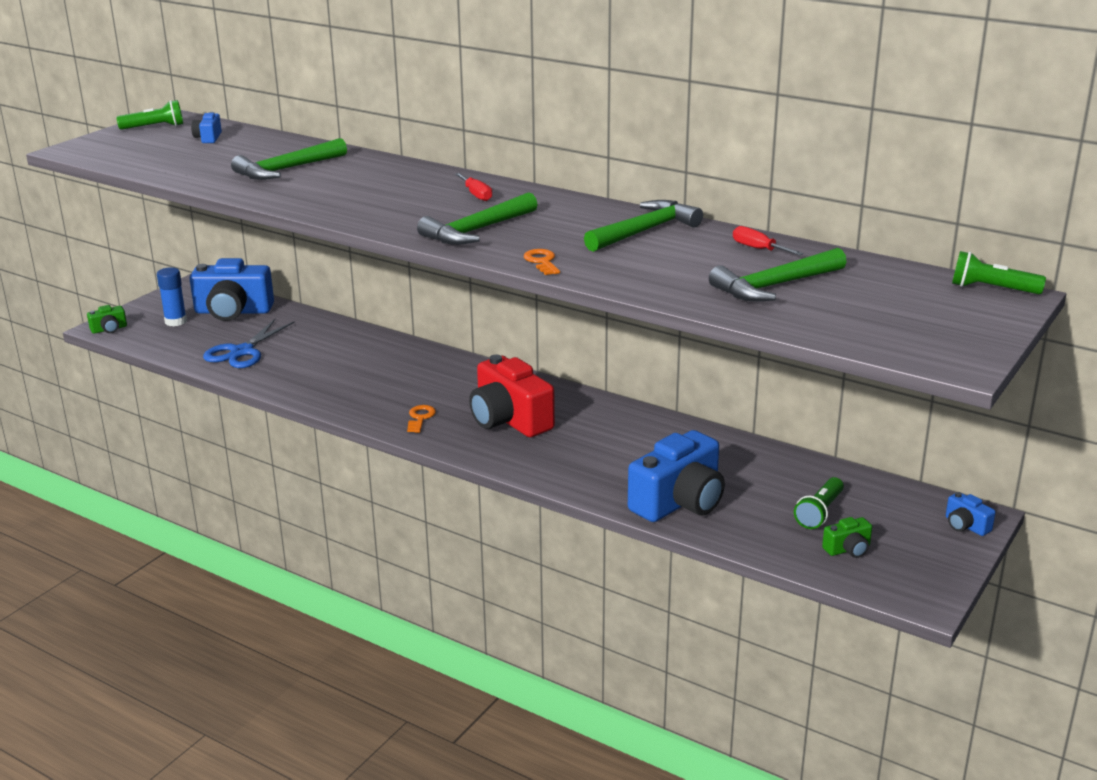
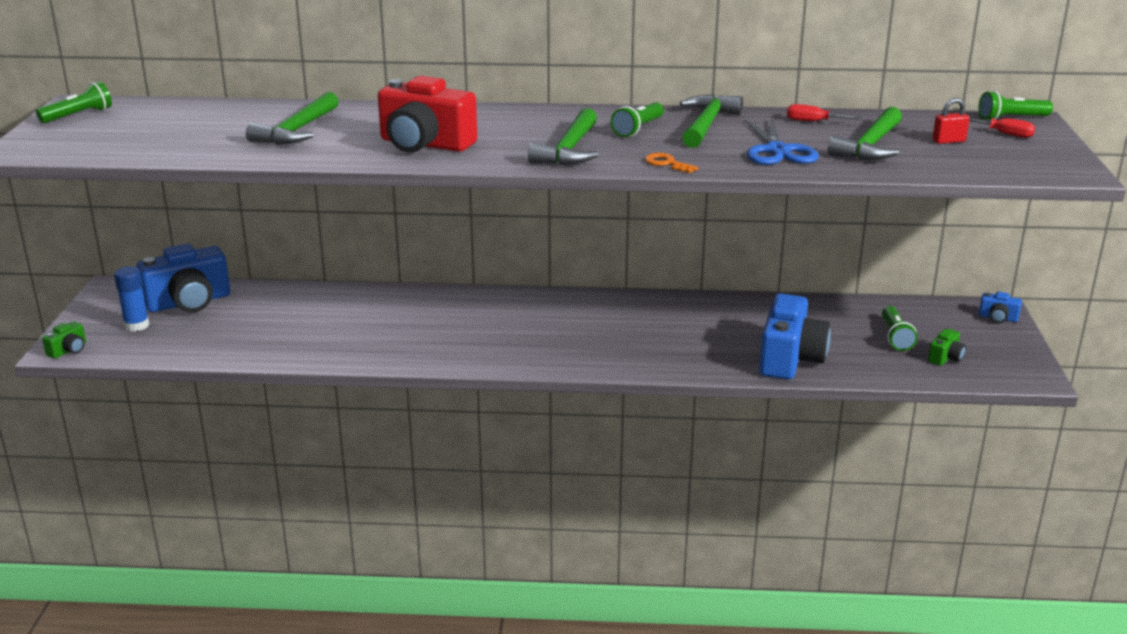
camera: 30 degrees left, 0 degrees up
blue camera [191,112,222,143] -> none
blue scissors [203,319,295,368] -> blue scissors moved to [744,117,819,165]
orange key [407,405,436,433] -> none
red screwdriver [455,173,492,201] -> red screwdriver moved to [969,118,1035,138]
red camera [469,354,555,437] -> red camera moved to [378,76,477,153]
none -> green flashlight [611,102,664,137]
none -> red padlock [932,98,970,144]

